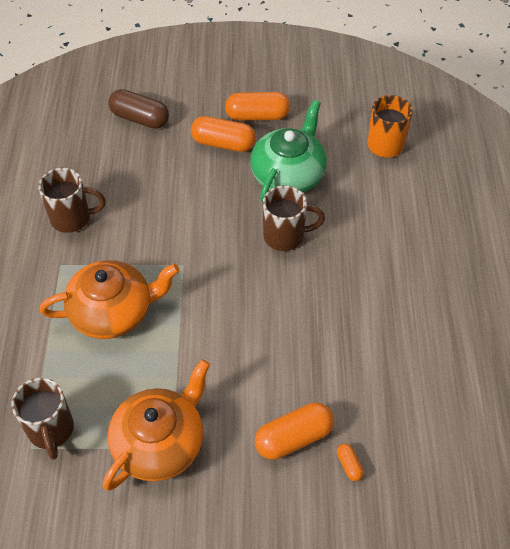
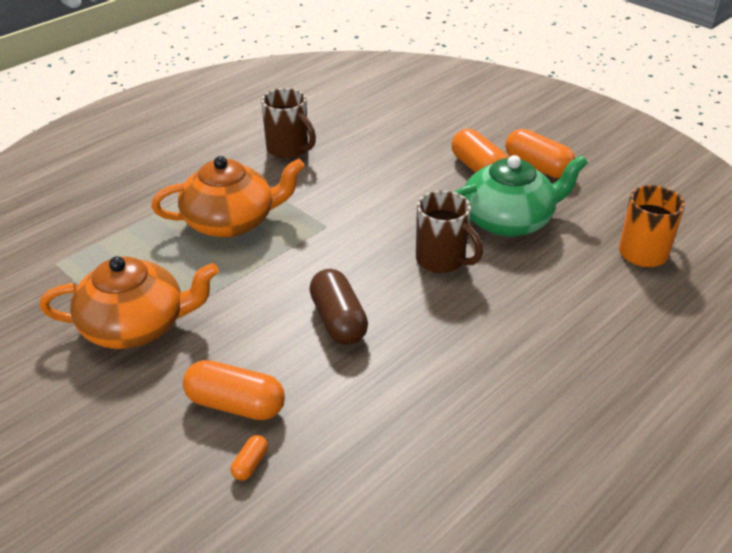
camera: 45 degrees right, 15 degrees down
brown mug [11,378,74,460] -> none
orange teapot [39,260,180,339] -> orange teapot turned 45 degrees counterclockwise [151,156,305,238]
brown capsule [108,89,169,129] -> brown capsule moved to [309,269,368,345]

